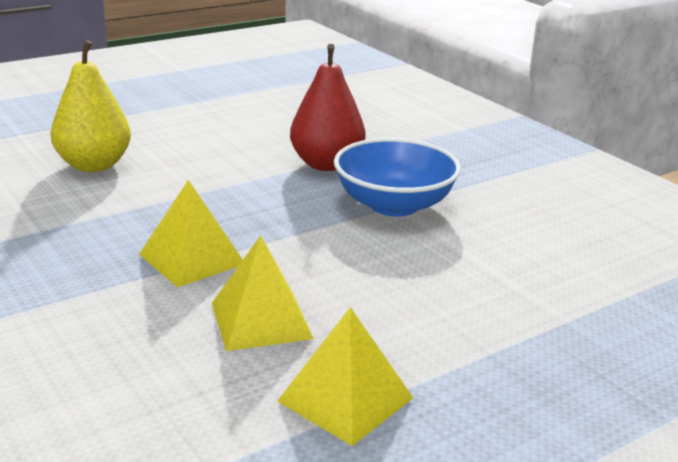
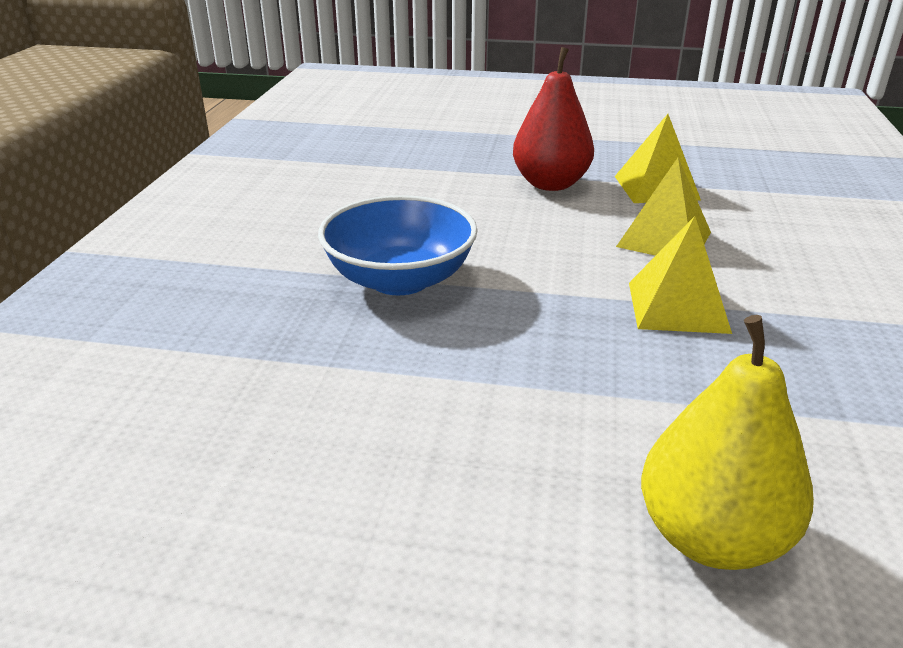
camera: 135 degrees left, 5 degrees up
red pear [290,44,365,171] -> red pear moved to [513,47,594,191]

